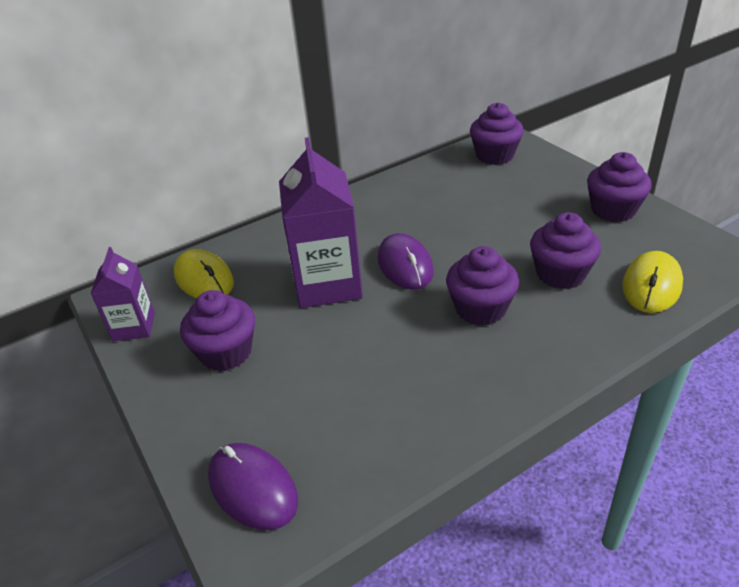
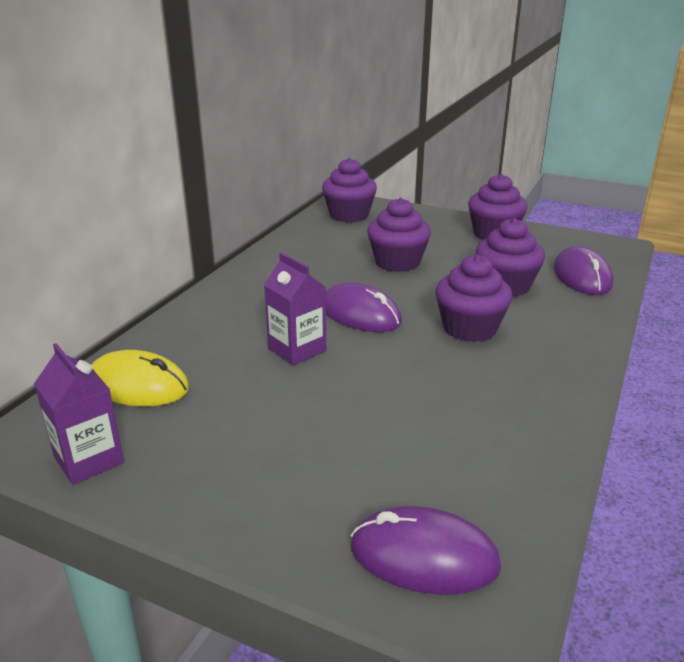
camera: 35 degrees left, 10 degrees down
purple cupcake [180,290,255,371] -> purple cupcake moved to [367,198,431,272]
purple carton [279,137,363,308] -> purple carton [264,252,326,365], size x0.57
yellow mouse [622,251,683,313] -> purple mouse [553,246,613,295]

